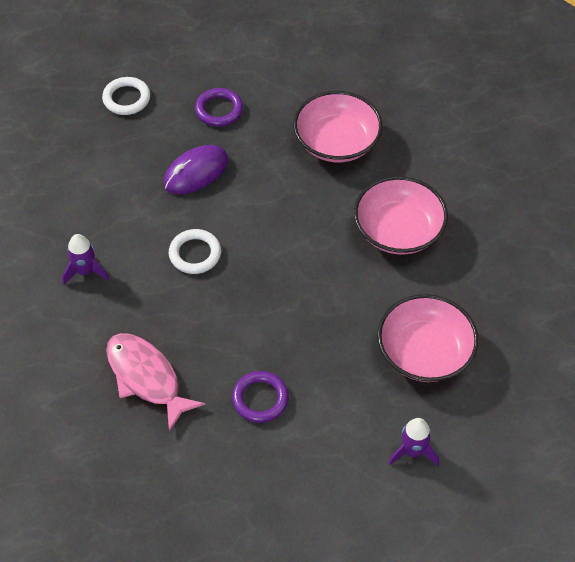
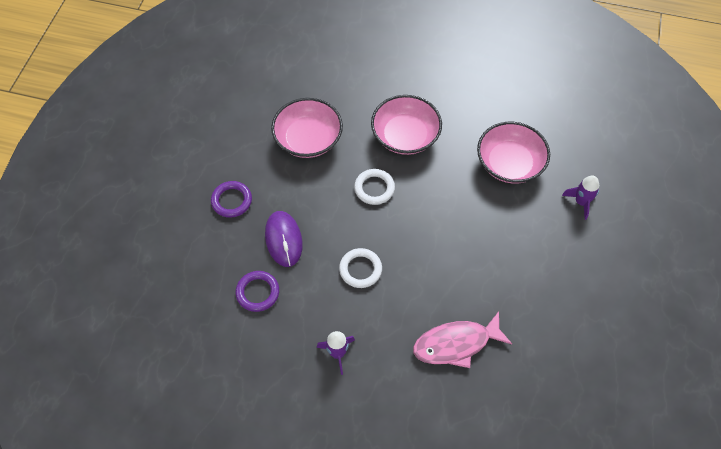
camera: 65 degrees left, 5 degrees up
white ring [102,77,150,115] -> white ring moved to [354,169,395,205]
purple ring [232,371,289,423] -> purple ring moved to [236,271,279,312]

